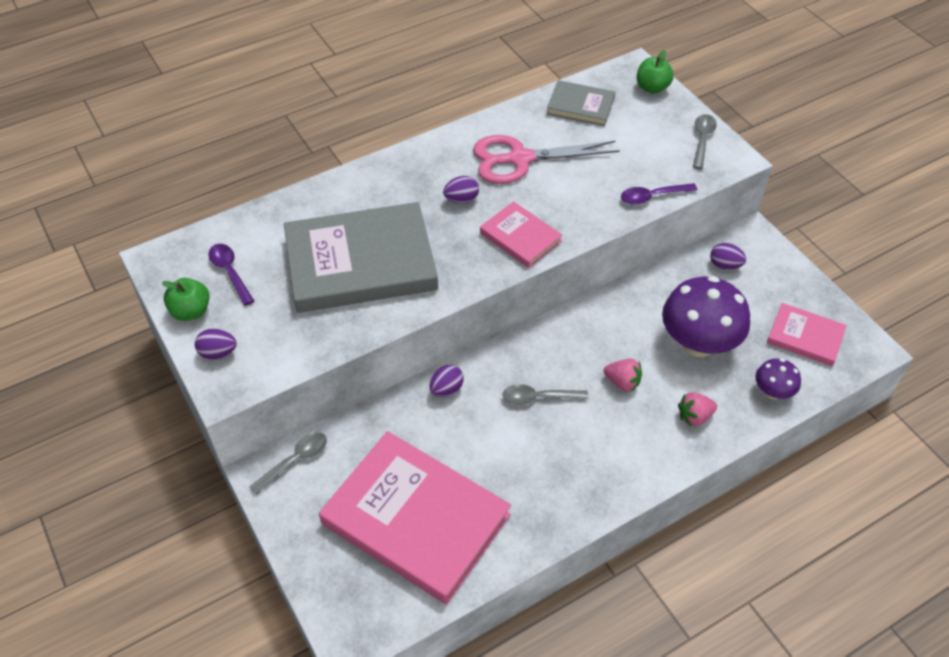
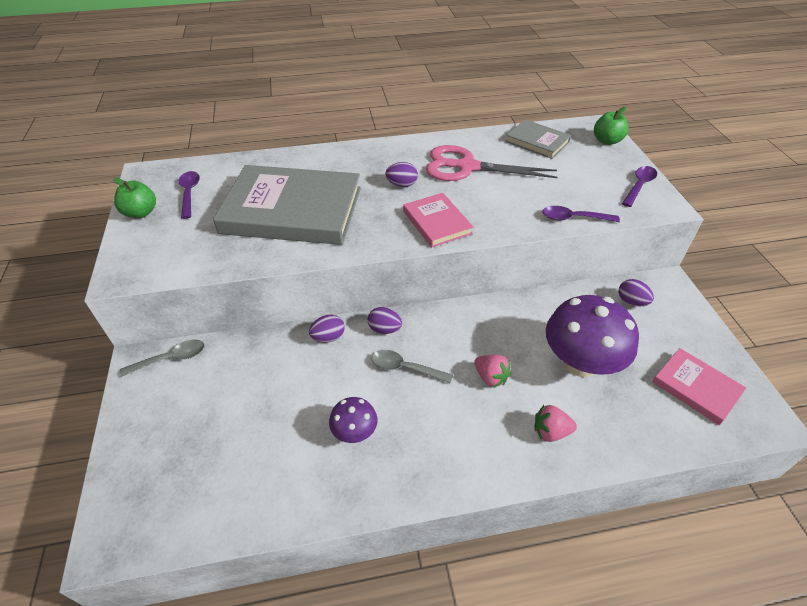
camera: 20 degrees right, 5 degrees down
purple egg [195,328,237,359] -> purple egg moved to [368,307,402,334]
pink book [319,431,511,604] -> none
grey spoon [693,114,717,169] -> purple spoon [622,166,657,207]
purple mushroom [755,358,801,399] -> purple mushroom moved to [329,397,377,443]

